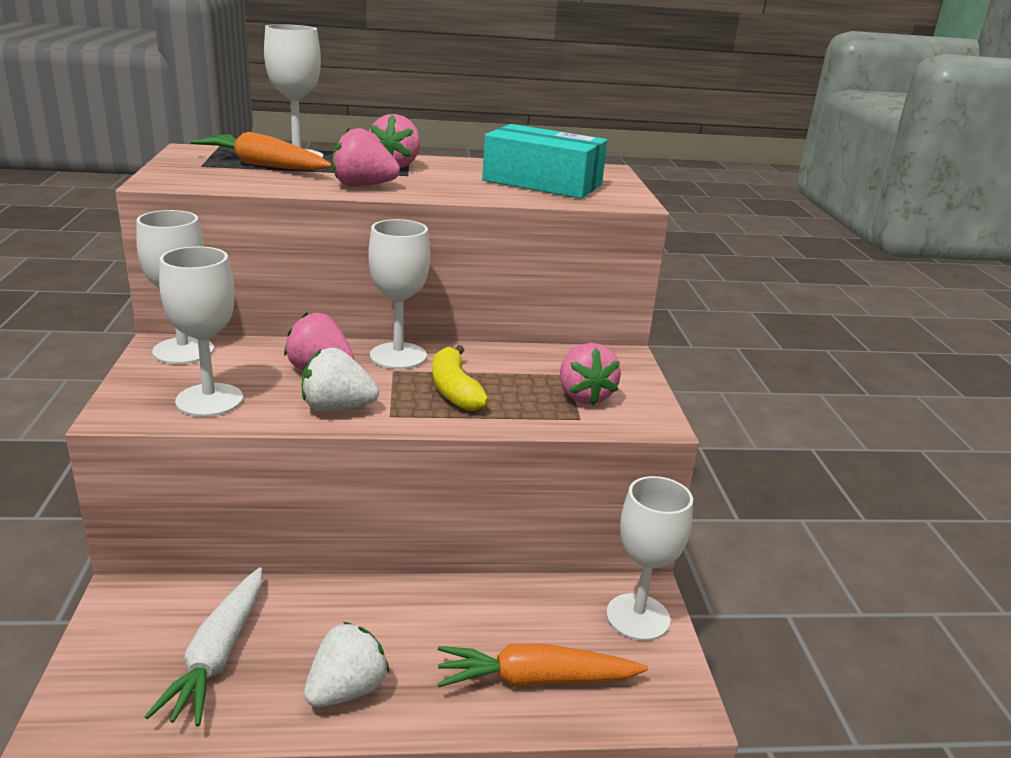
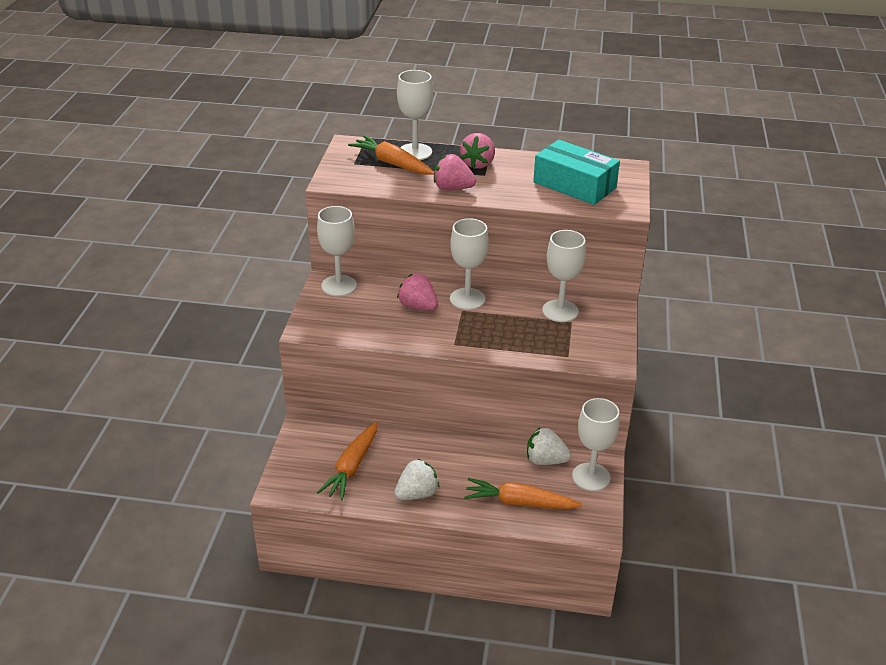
camera: 15 degrees right, 10 degrees up
white carrot [145,567,262,726] -> orange carrot [317,421,378,500]
white goblet [159,246,243,417] -> white goblet moved to [542,230,586,322]
white strawberry [302,348,379,412] -> white strawberry moved to [527,428,571,465]
yellow banana [432,345,489,411] -> none
pink strawberry [560,343,621,405] -> none

